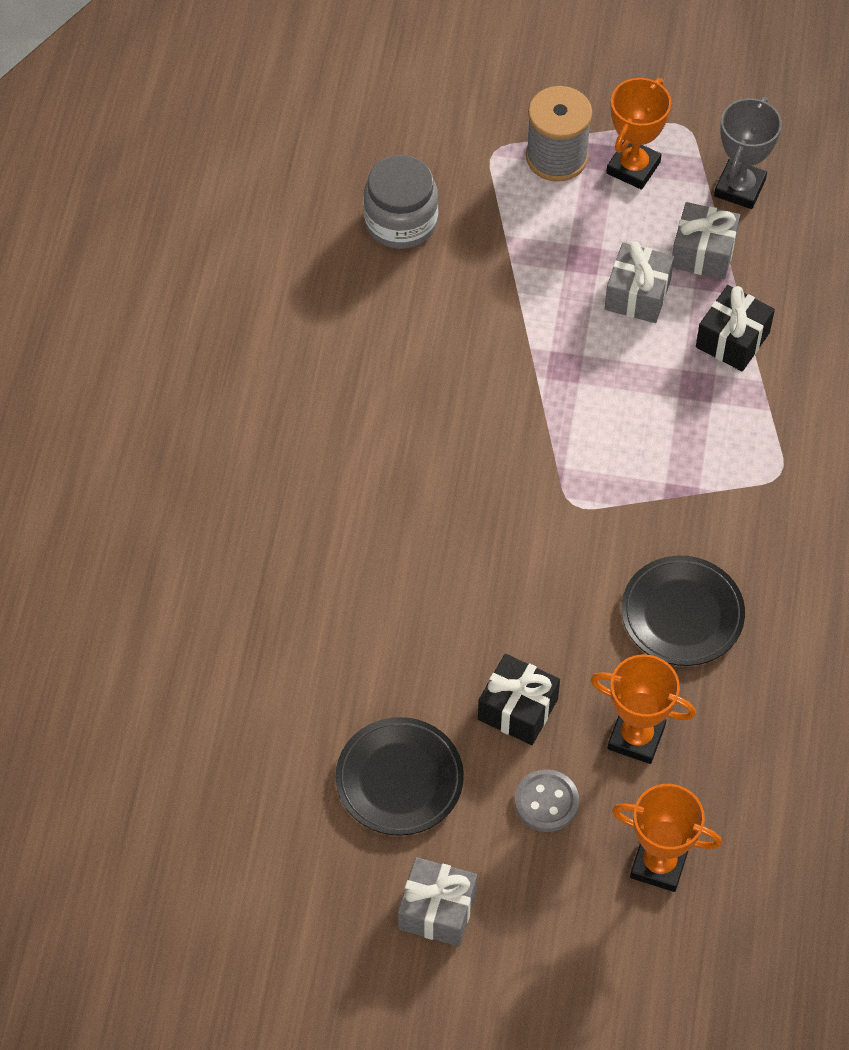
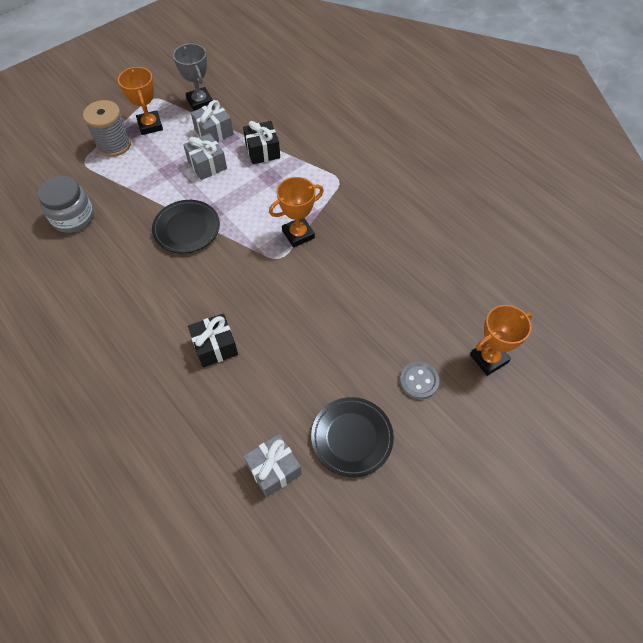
camera: 50 degrees left, 0 degrees up
grey gift [398,857,477,947] -> grey gift moved to [243,434,302,497]
black gift [478,654,560,745] -> black gift moved to [188,313,238,367]
orange trophy [591,654,696,764] -> orange trophy moved to [269,177,324,248]
black plate [621,555,745,666] -> black plate moved to [152,200,220,253]

